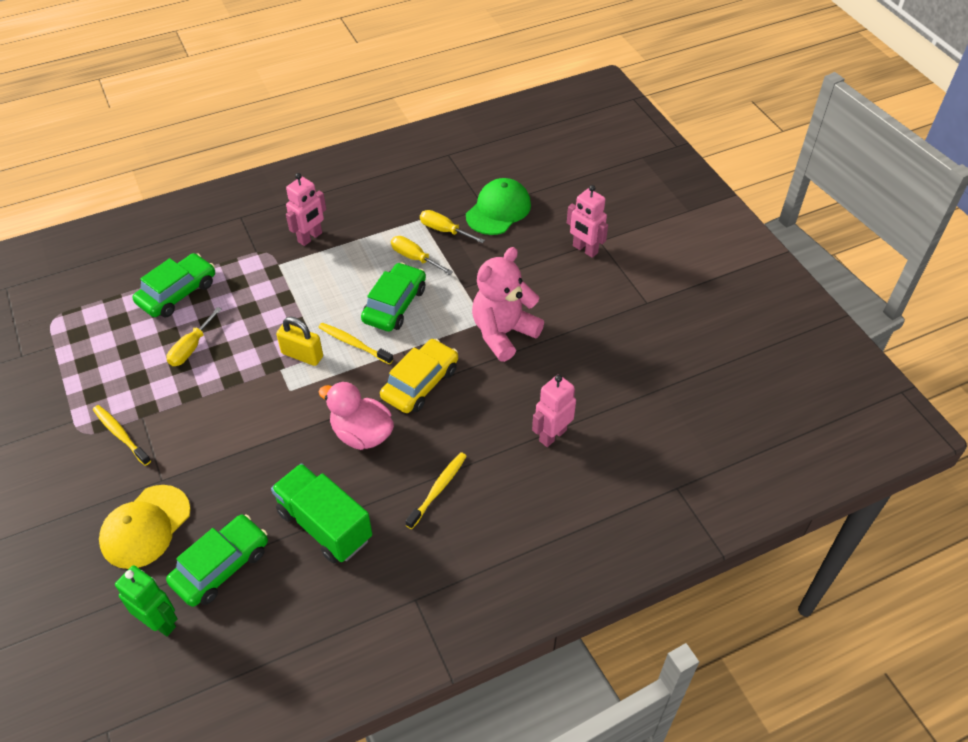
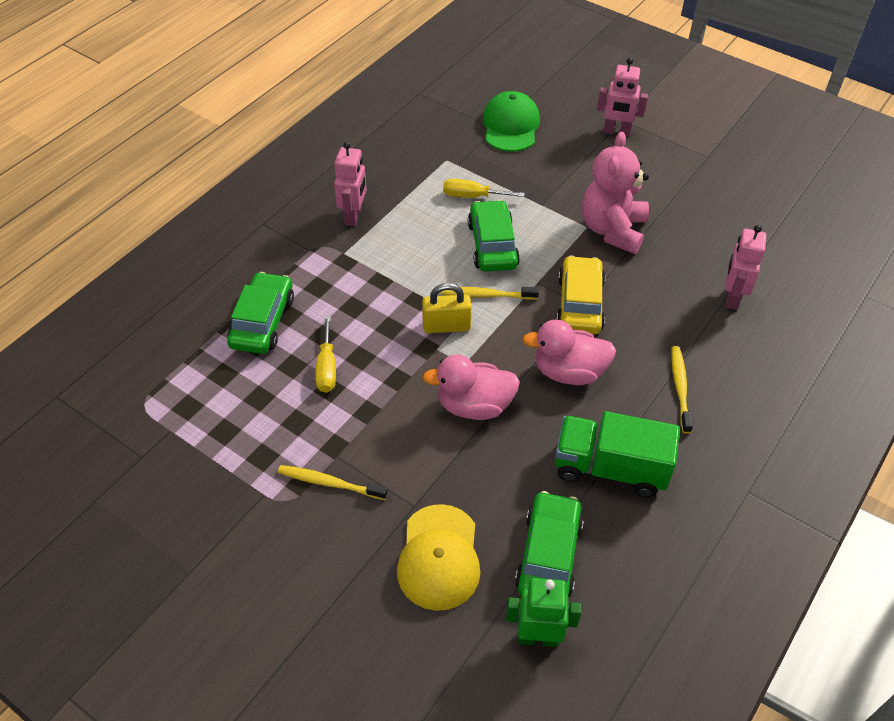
camera: 30 degrees left, 0 degrees up
yellow screwdriver [420,210,485,243] -> none
none -> pink duck [422,354,520,420]

